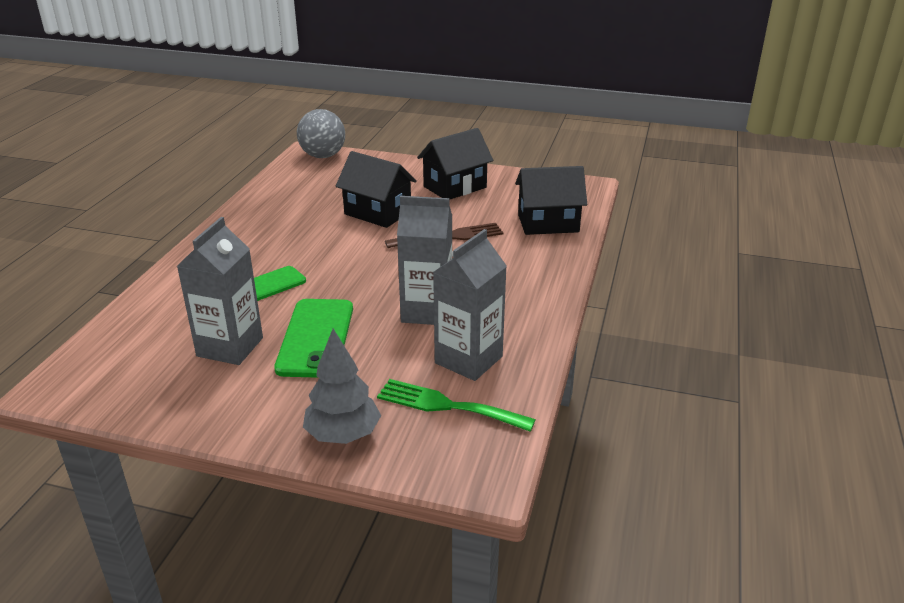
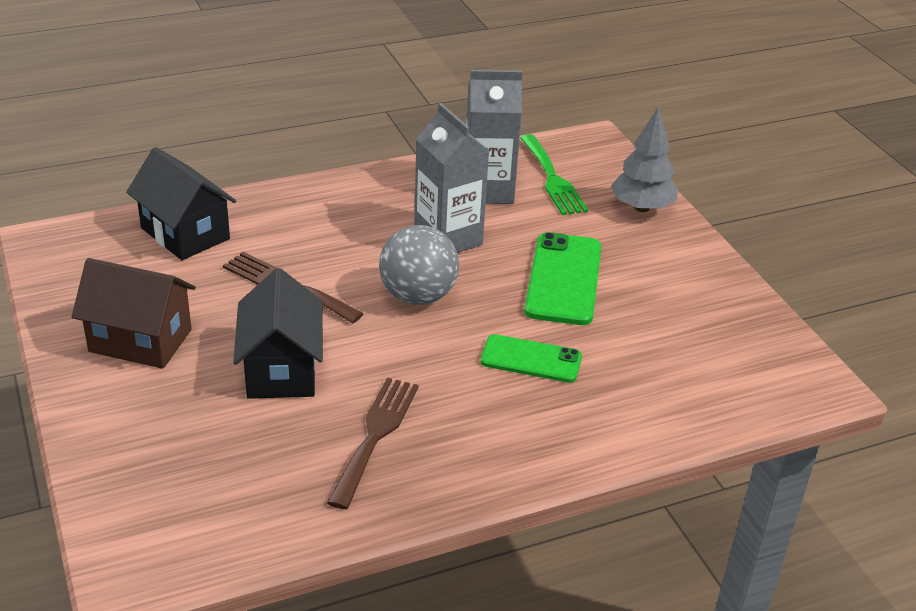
camera: 130 degrees left, 5 degrees up
grey carton [177,217,263,365] -> none
green phone [274,299,353,378] -> green phone turned 45 degrees counterclockwise [524,232,601,325]
grey ball [297,109,345,158] -> grey ball moved to [379,225,459,305]
black house [417,128,493,199] -> brown house [72,258,196,369]
none -> brown fork [327,378,419,509]

